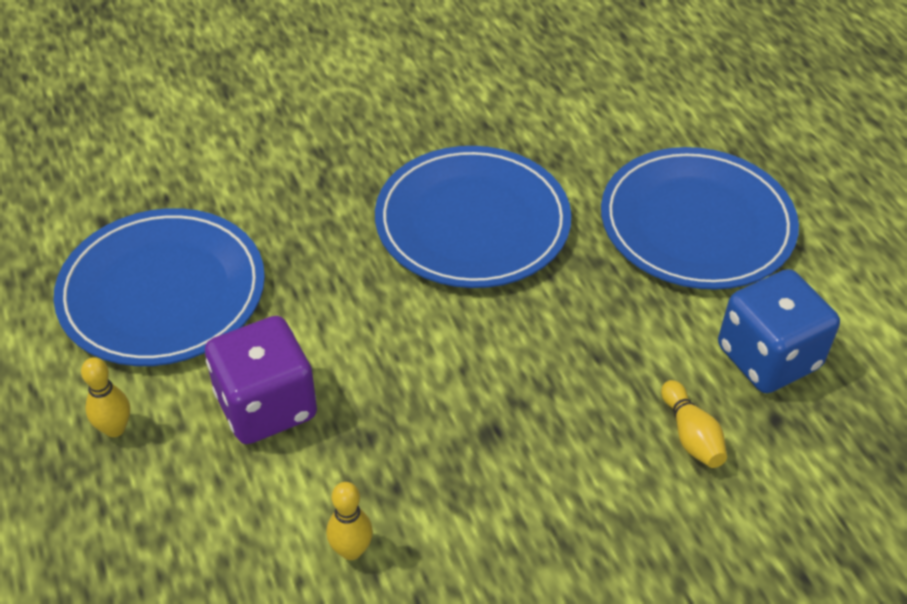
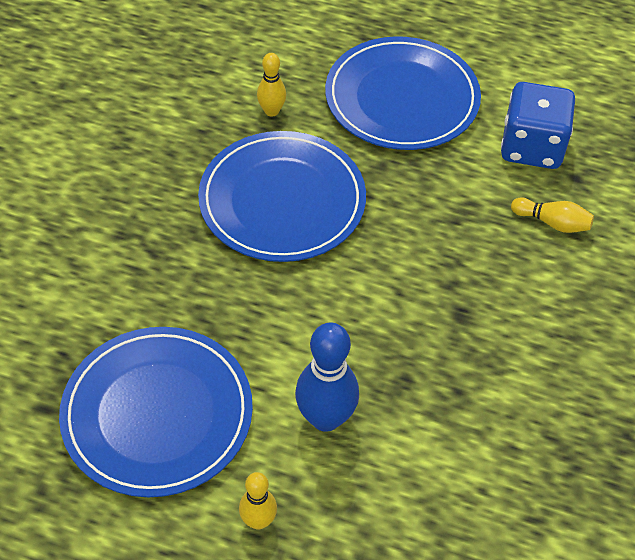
camera: 50 degrees left, 5 degrees up
purple dice [205,316,317,444] -> blue bowling pin [295,322,359,432]
yellow bowling pin [326,482,373,560] -> yellow bowling pin moved to [257,53,286,117]

